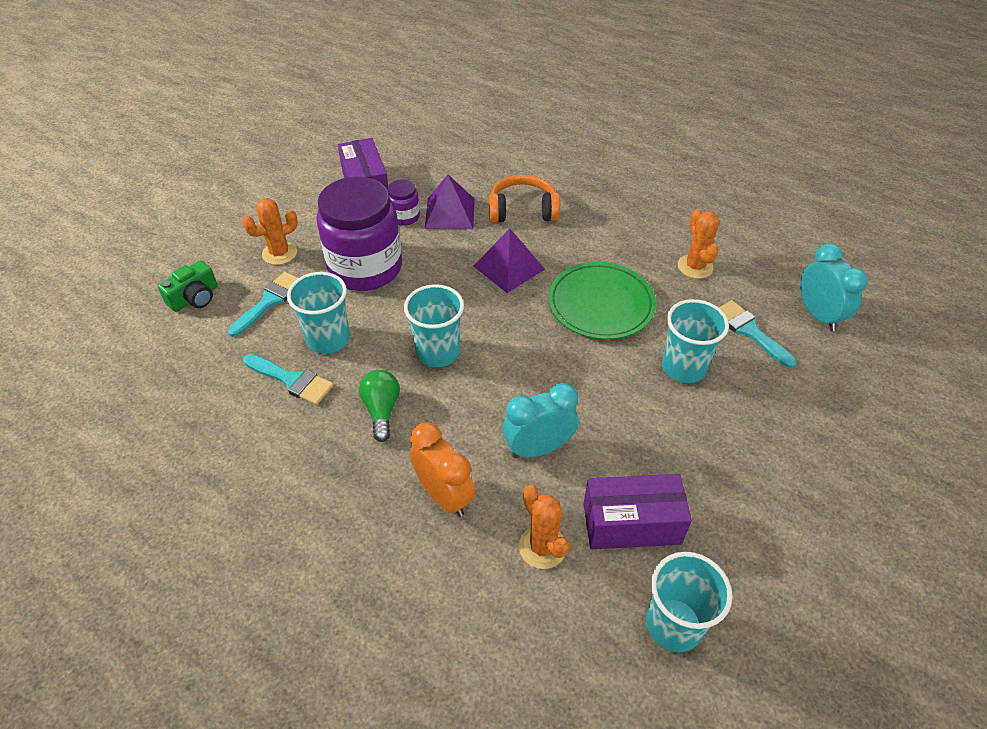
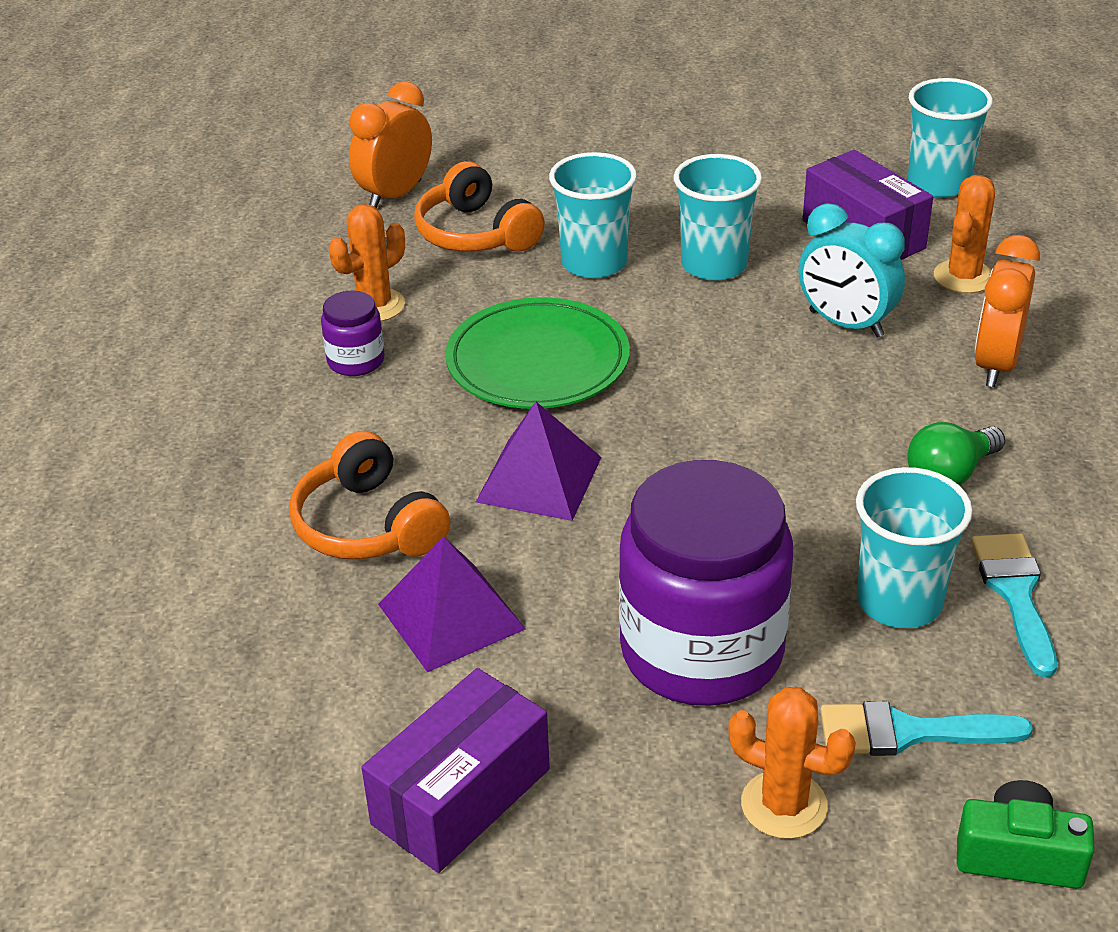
camera: 120 degrees left, 10 degrees down
purple jar [388,180,420,226] -> purple jar moved to [321,290,385,376]
turquoise cup [404,284,464,367] -> turquoise cup moved to [674,154,762,281]
turquoise brush [719,300,797,368] -> orange headphones [414,161,545,252]
turquoise clock [800,244,868,331] -> orange clock [349,81,432,208]

